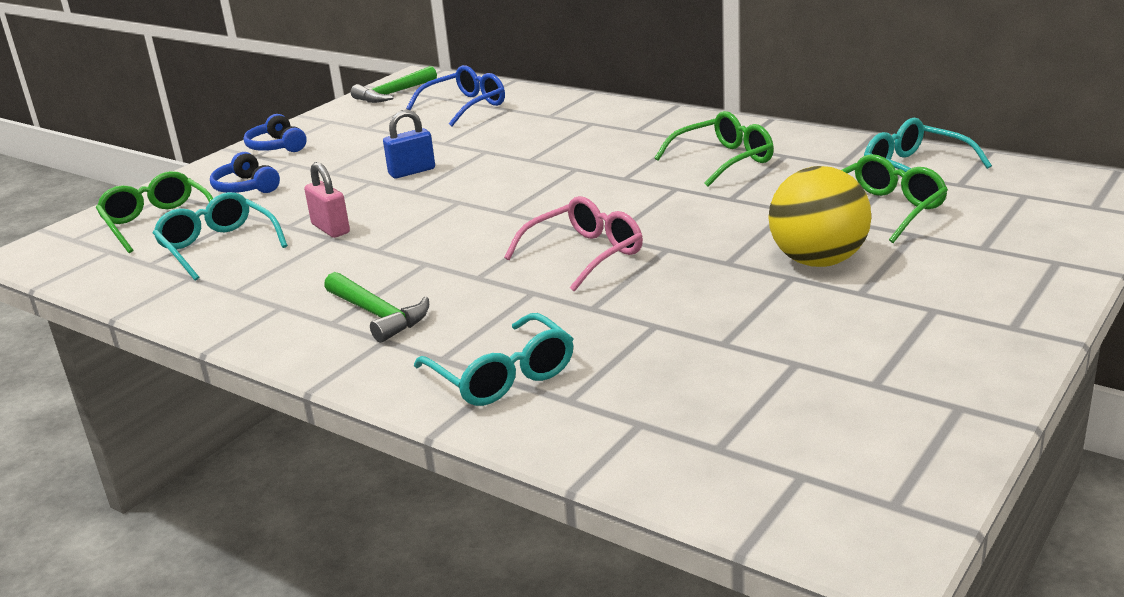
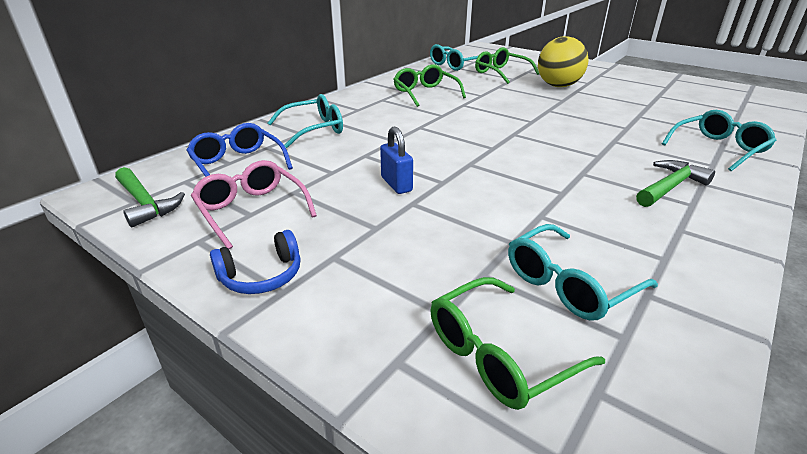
camera: 90 degrees left, 5 degrees up
blue headphones [210,152,280,193] -> none
pink padlock [304,162,350,238] -> none
pink glasses [504,196,643,292] -> pink glasses moved to [191,160,317,249]
none -> turquoise glasses [268,94,343,148]

